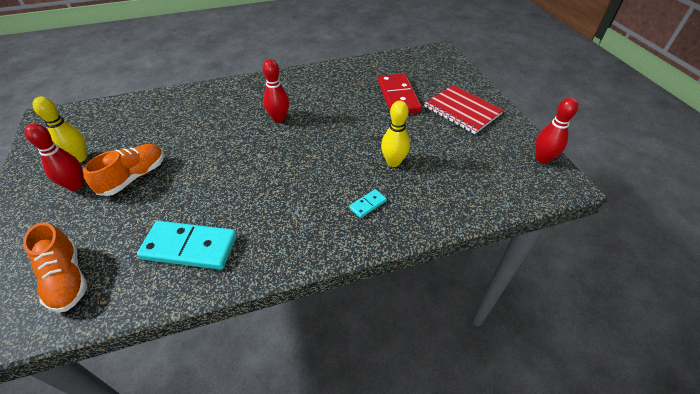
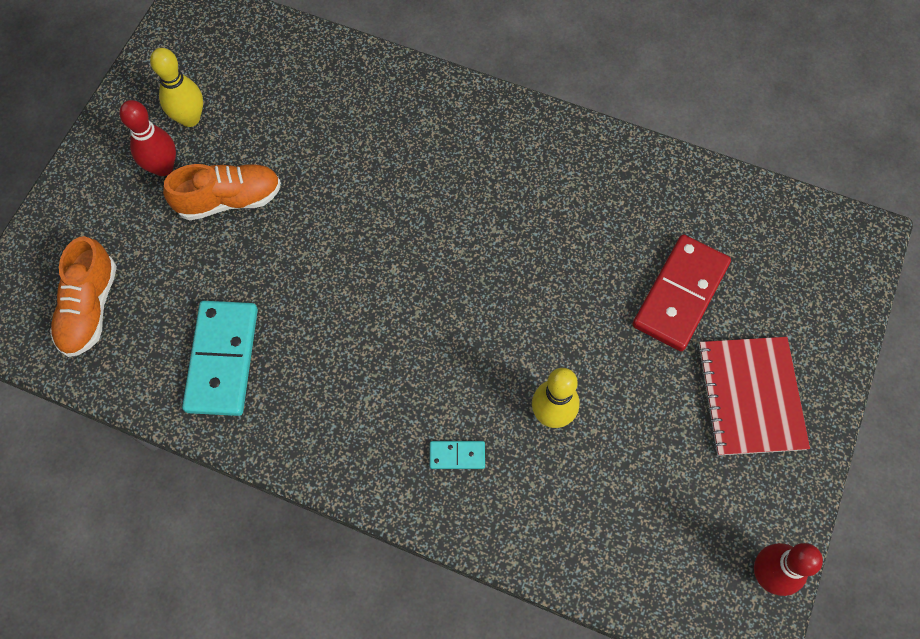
camera: 40 degrees right, 20 degrees up
turquoise domino [137,221,237,270] -> turquoise domino turned 45 degrees clockwise [182,301,258,416]
red bowling pin [263,59,289,123] -> none

